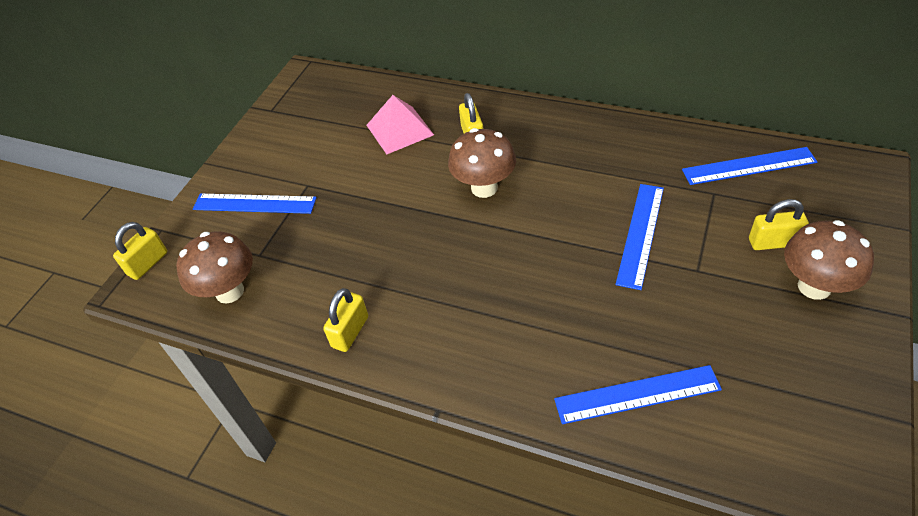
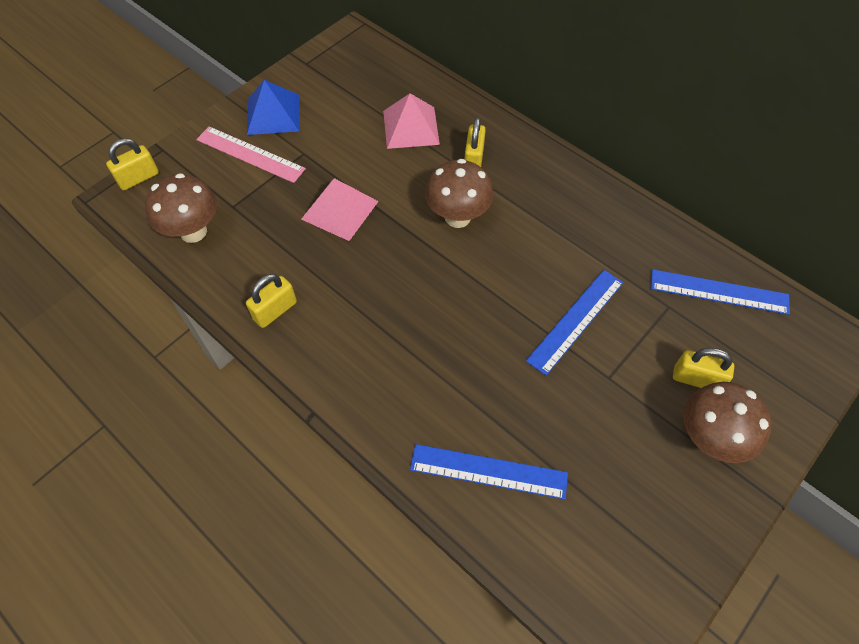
camera: 15 degrees right, 10 degrees up
blue ruler [193,193,317,214] -> pink ruler [196,126,306,183]
none -> blue pyramid [247,80,299,135]
none -> pink pyramid [301,178,379,241]

